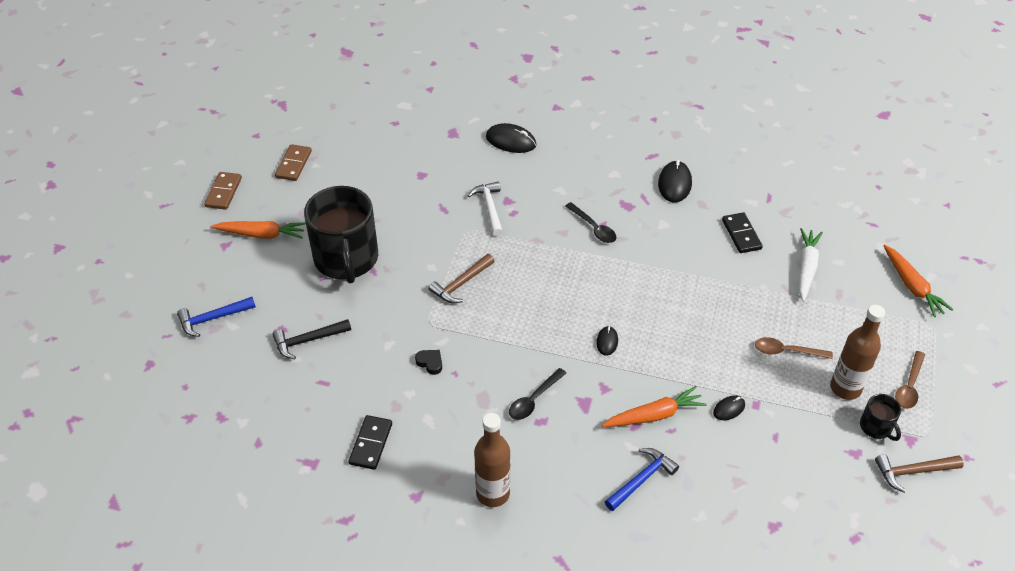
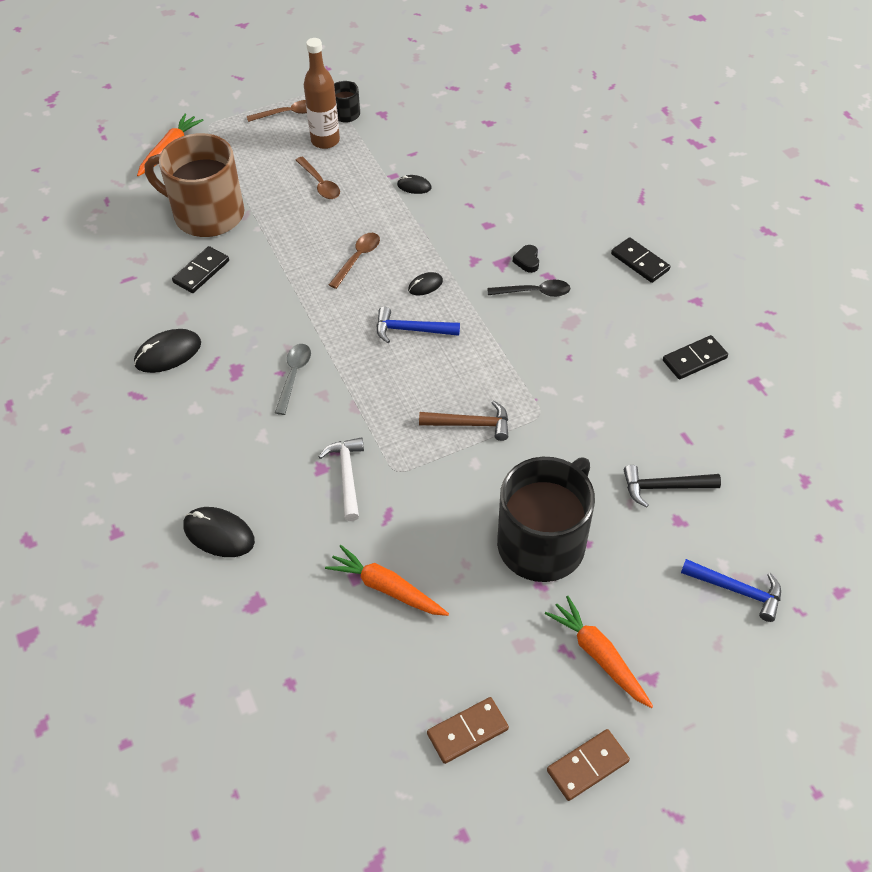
camera: 130 degrees left, 5 degrees up
black hammer [272,319,351,359] -> black hammer turned 150 degrees clockwise [624,465,721,508]
black heart [415,350,442,375] -> black heart moved to [513,245,539,273]
white hammer [468,182,503,236] -> white hammer turned 135 degrees clockwise [319,437,364,521]
brown bottle [474,413,510,507] -> black domino [611,237,671,283]
black mouse [486,123,537,153] -> black mouse turned 45 degrees counterclockwise [184,507,255,557]
black spoon [565,202,616,243] -> grey spoon [275,344,311,415]
orange carrot [602,386,707,427] -> orange carrot moved to [325,545,449,616]
blue hammer [605,448,679,511] -> blue hammer moved to [376,307,460,343]
white carrot [799,228,823,301] -> brown mug [144,133,245,237]
brown hammer [875,454,964,493] -> none
none -> brown spoon [329,233,380,289]

